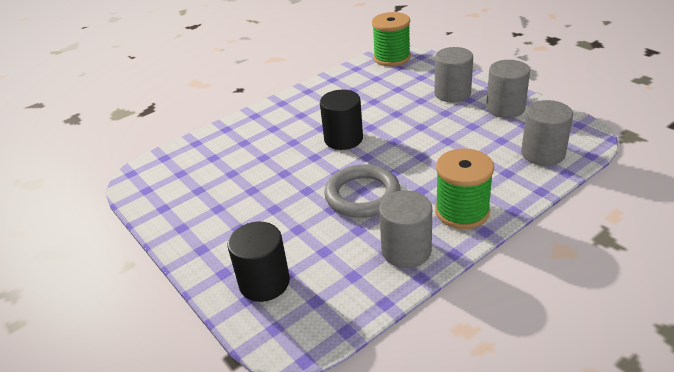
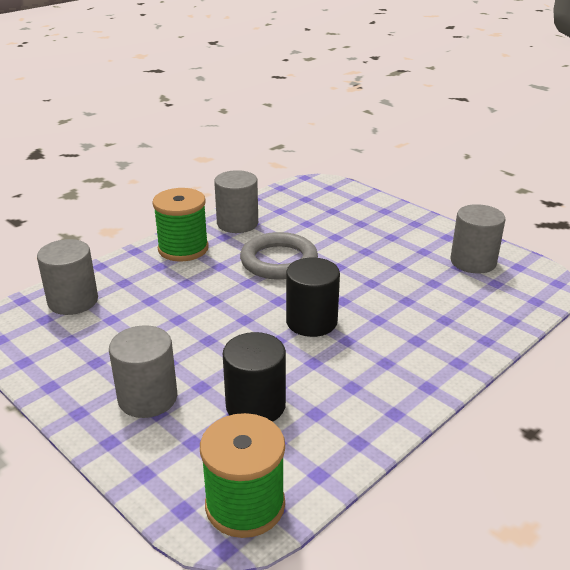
camera: 170 degrees right, 5 degrees down
black cylinder [227,222,290,302] -> black cylinder moved to [223,332,286,422]
grey cylinder [486,60,530,118] -> grey cylinder moved to [451,204,505,273]

